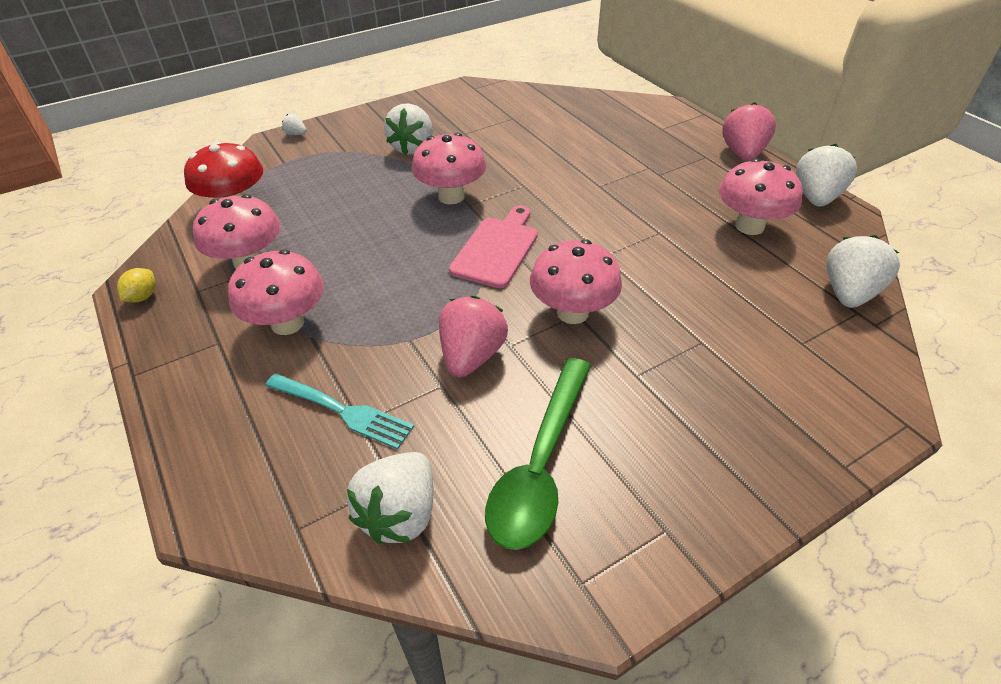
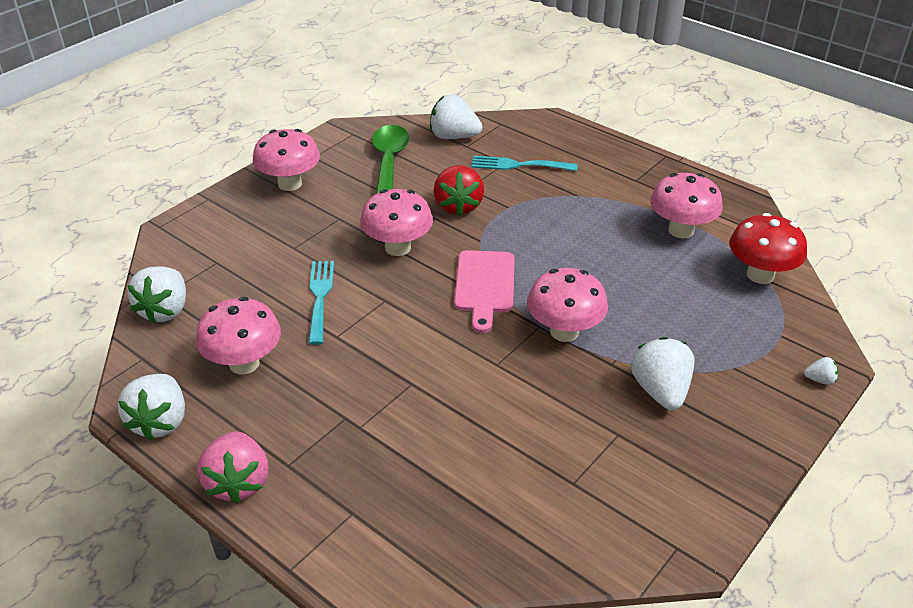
camera: 160 degrees right, 5 degrees down
yellow lemon [117,268,156,303] -> none
pink mushroom [228,250,324,335] -> pink mushroom moved to [253,129,320,191]
white strawberry [347,452,433,544] -> white strawberry turned 75 degrees counterclockwise [430,94,482,139]
pink strawberry [439,296,508,377] -> red strawberry [434,165,484,216]
none -> turquoise fork [308,261,334,345]

